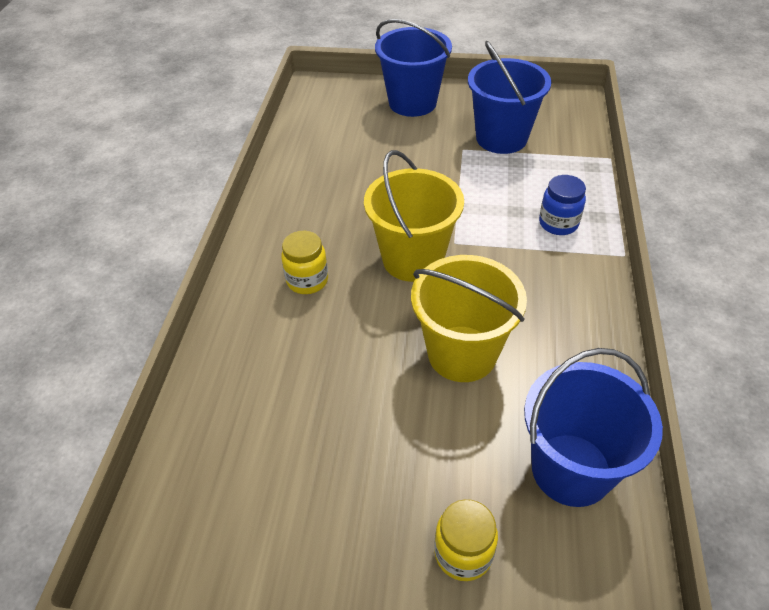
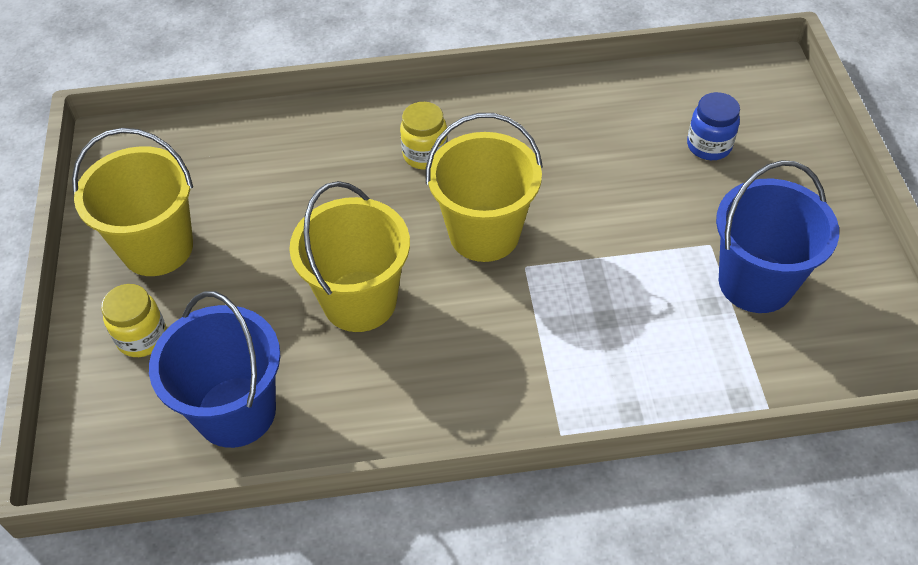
camera: 75 degrees right, 5 degrees up
blue bucket [375,19,452,117] -> none
blue jar [539,175,586,235] -> blue jar moved to [687,92,740,160]
none -> yellow bucket [72,128,193,276]

